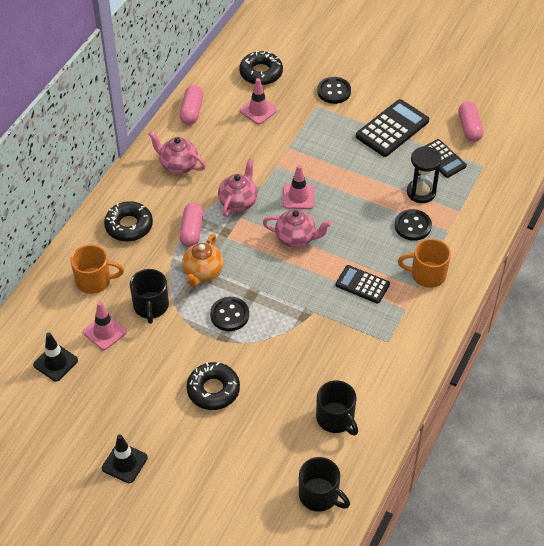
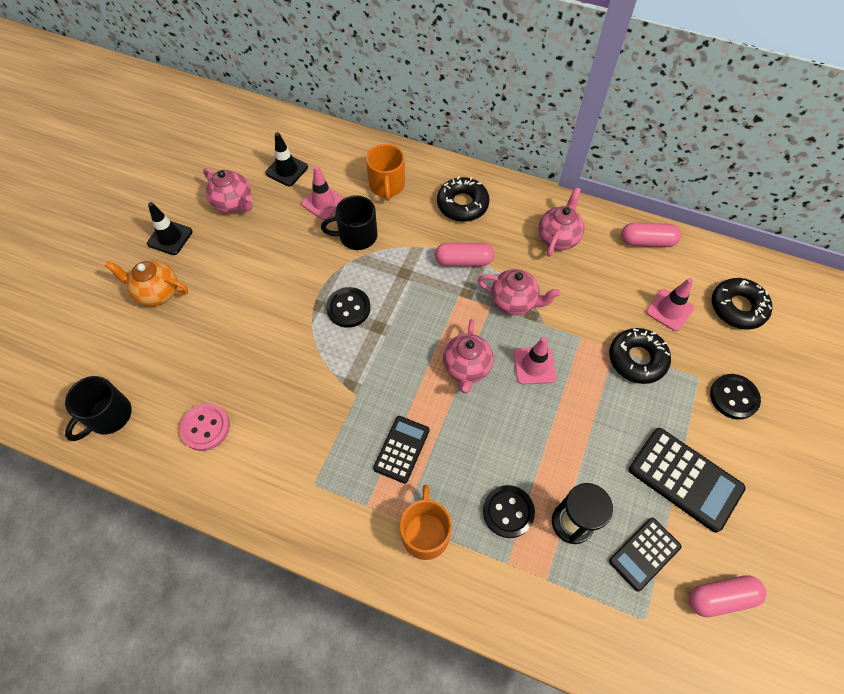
camera: 85 degrees right, 10 degrees up
orange teapot [182,234,223,287] -> orange teapot moved to [105,260,188,306]
black donut [187,362,240,410] -> black donut moved to [609,328,671,384]
black mug [316,380,358,435] -> pink button [179,403,230,451]
none -> pink teapot [203,168,252,213]

